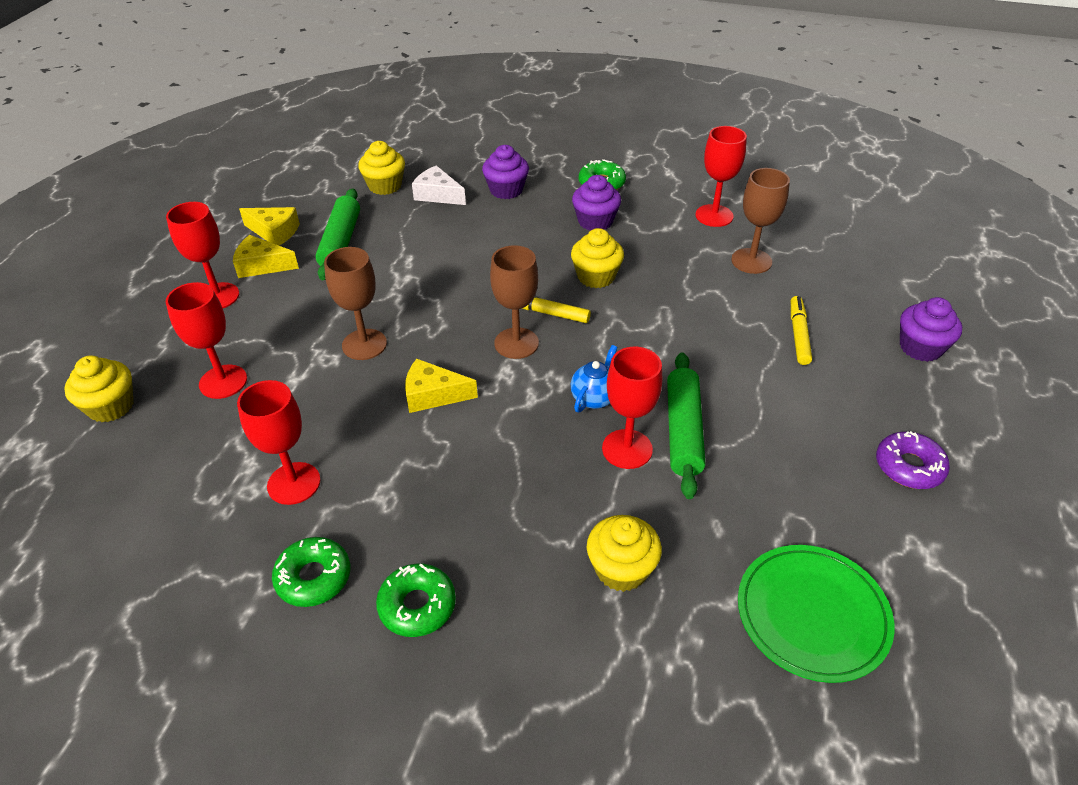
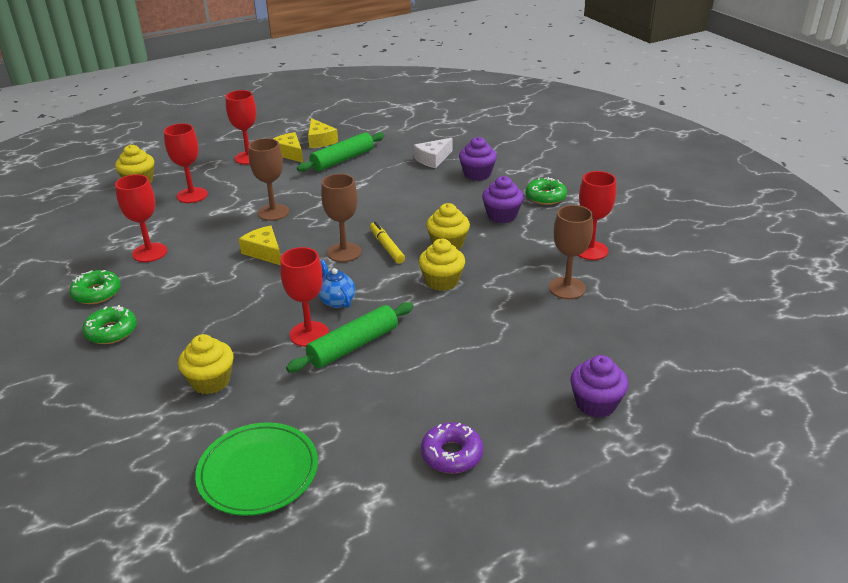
camera: 45 degrees right, 10 degrees down
yellow cupcake [358,141,405,195] -> yellow cupcake moved to [419,239,465,291]
white cheese [412,165,466,205] -> white cheese turned 120 degrees counterclockwise [414,138,453,168]
blue teapot [571,345,617,412] -> blue teapot turned 105 degrees counterclockwise [318,260,355,308]
yellow marker [791,296,812,365] -> none

